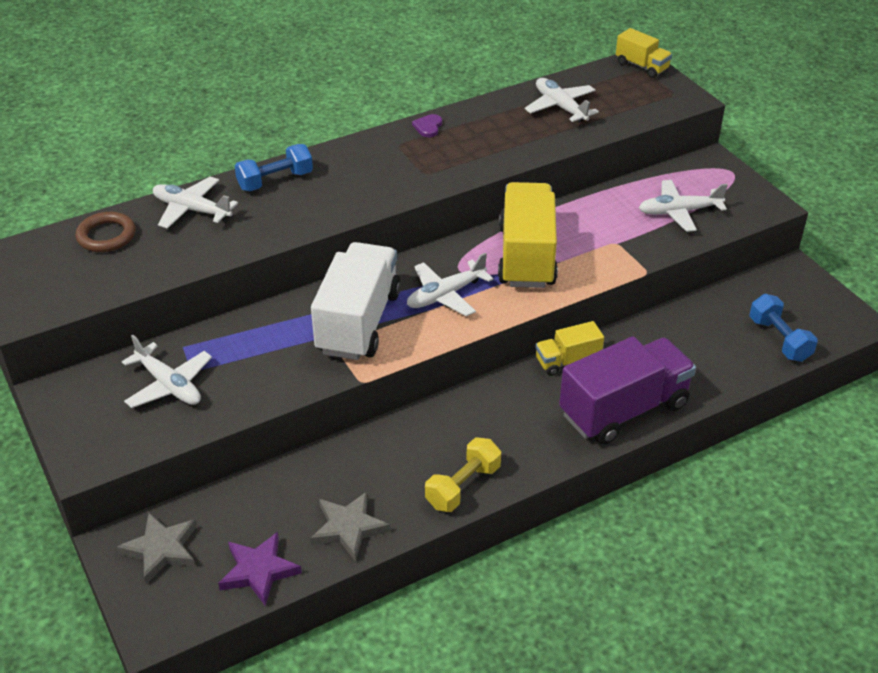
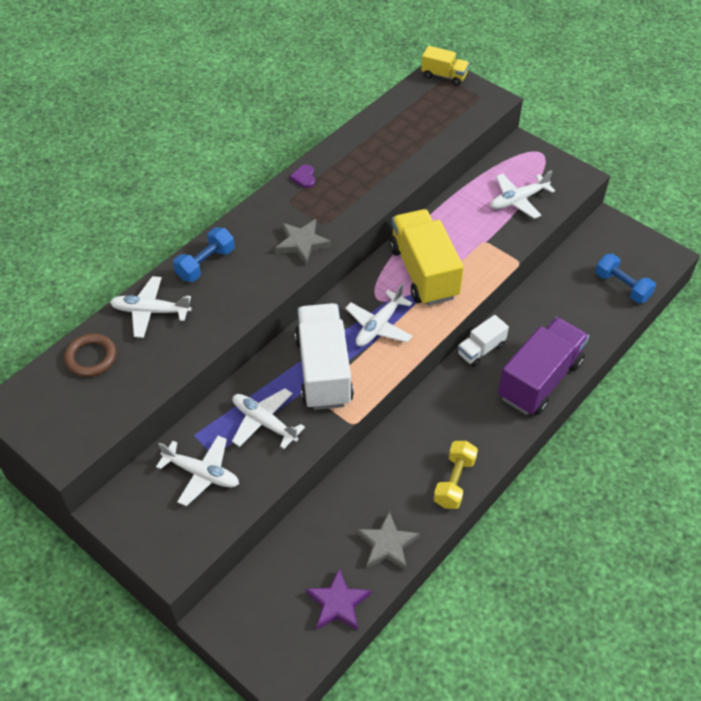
camera: 20 degrees left, 10 degrees up
grey star [117,513,197,584] -> grey star moved to [275,219,332,265]
white plane [525,78,599,123] -> white plane moved to [232,388,305,449]
yellow truck [535,321,604,376] -> white truck [457,315,509,367]

